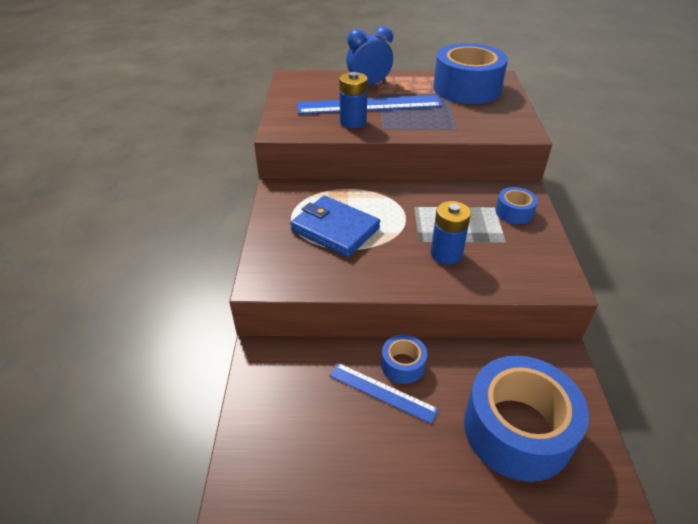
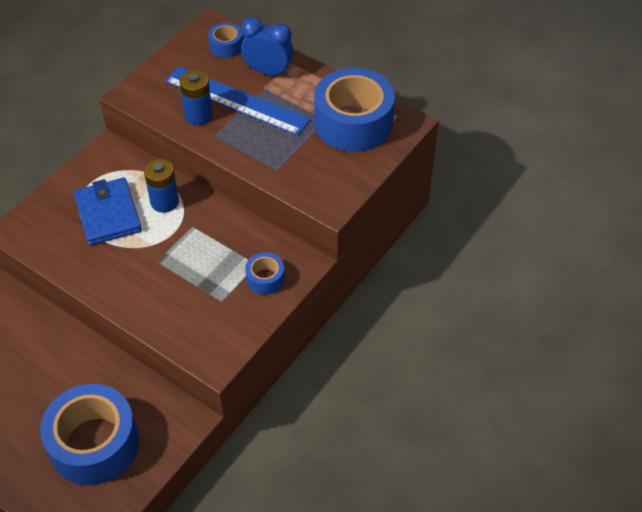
camera: 35 degrees right, 10 degrees up
blue ruler [329,363,439,424] -> none
blue tape [381,335,427,384] -> blue tape moved to [208,22,243,58]
blue battery [431,201,471,265] -> blue battery moved to [144,159,179,213]

